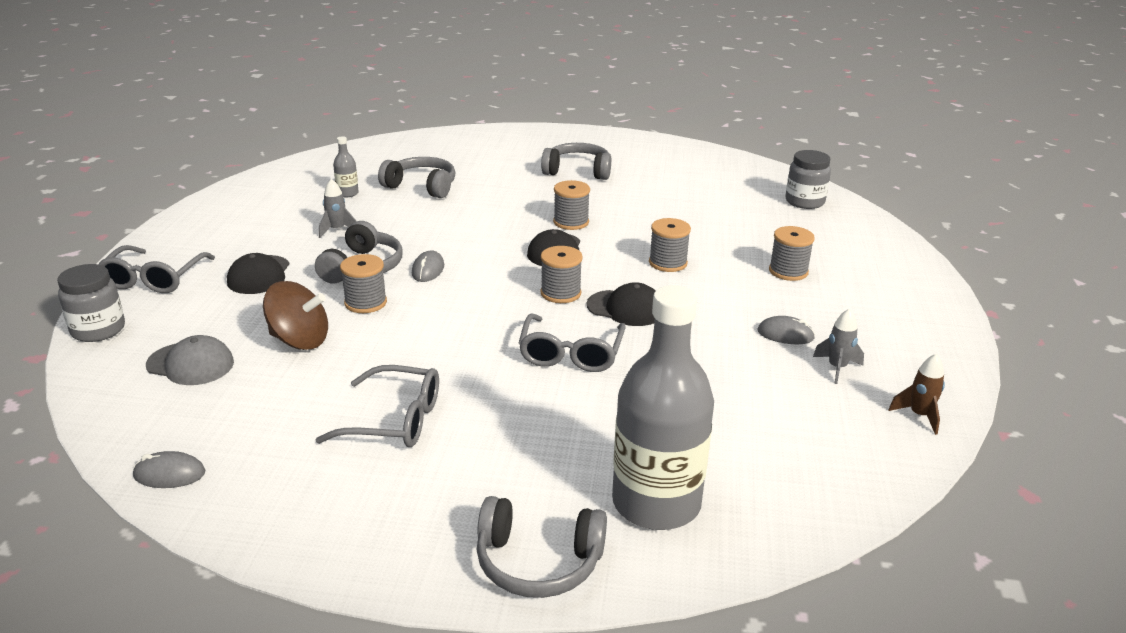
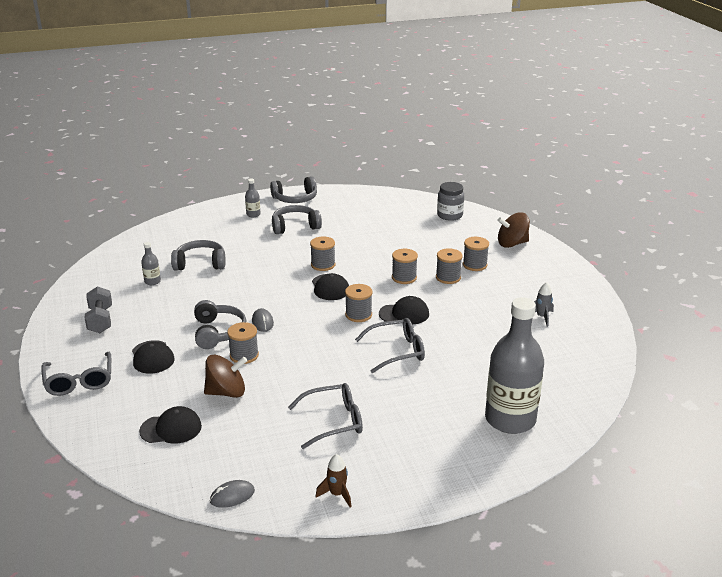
camera: 25 degrees left, 0 degrees up
grey jar [57,264,125,342] -> none
grey cap [146,335,234,385] -> black cap [139,406,202,444]
grey rocket [319,179,356,238] -> none
grey headphones [476,496,607,598] -> grey headphones moved to [270,176,317,203]
grey glasses [519,314,626,372] -> grey glasses turned 90 degrees counterclockwise [355,318,425,373]
grey mouse [757,316,815,344] -> none
brown rocket [888,354,945,435] -> brown rocket moved to [316,454,352,507]
none -> grey dumbbell [85,286,112,333]
none -> grey bottle [245,178,261,217]
none -> grey spool [436,248,463,284]
none -> brown spinning top [497,212,530,248]

